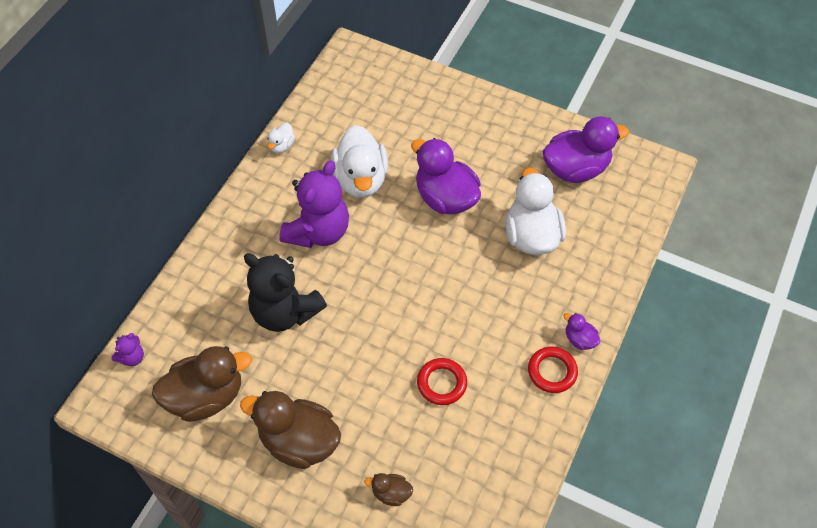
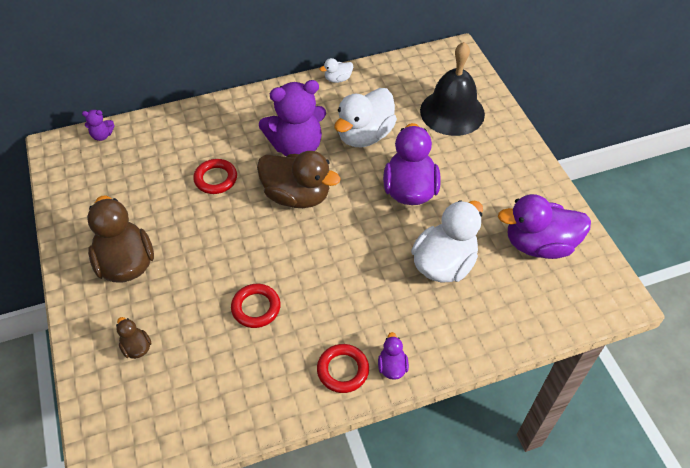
camera: 45 degrees right, 5 degrees down
brown duck [152,346,252,422] -> brown duck moved to [257,151,341,208]
black teddy bear [244,253,327,332] -> red ring [193,159,237,194]
purple duck [542,116,629,183] -> purple duck turned 150 degrees clockwise [498,194,591,259]
none -> black bell [420,42,485,136]

